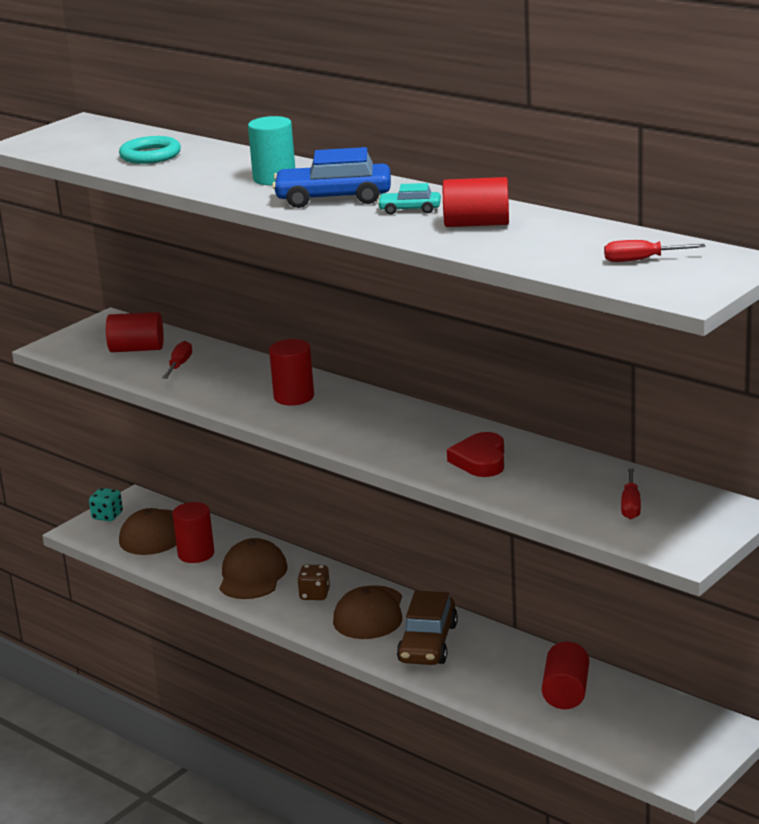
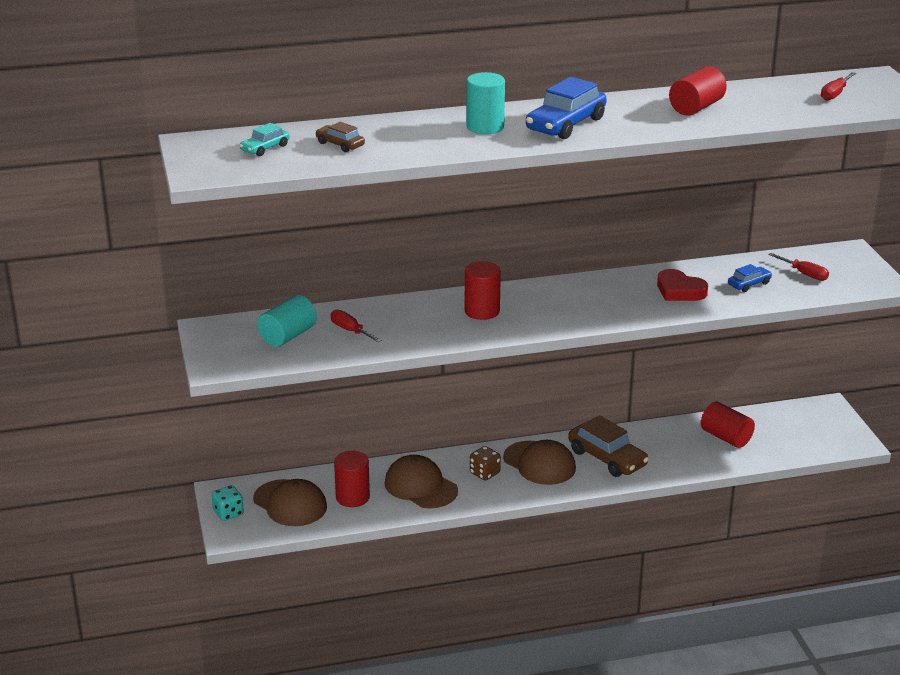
camera: 55 degrees left, 5 degrees up
red cylinder [106,312,163,352] -> turquoise cylinder [257,295,317,347]
turquoise ring [119,136,181,164] -> brown car [315,122,365,152]
turquoise car [377,183,441,215] -> turquoise car moved to [239,123,289,156]
none -> blue car [728,264,772,292]

